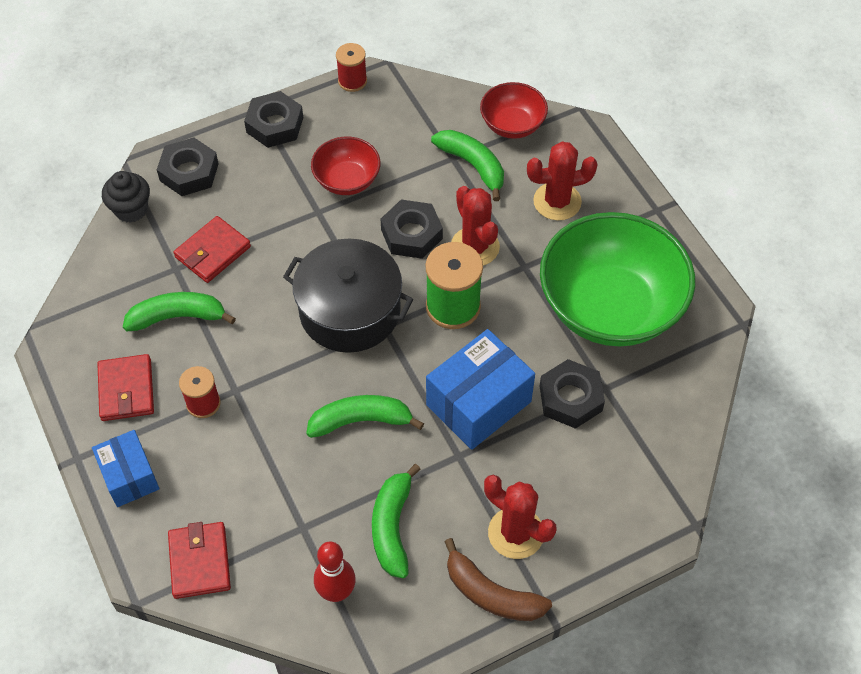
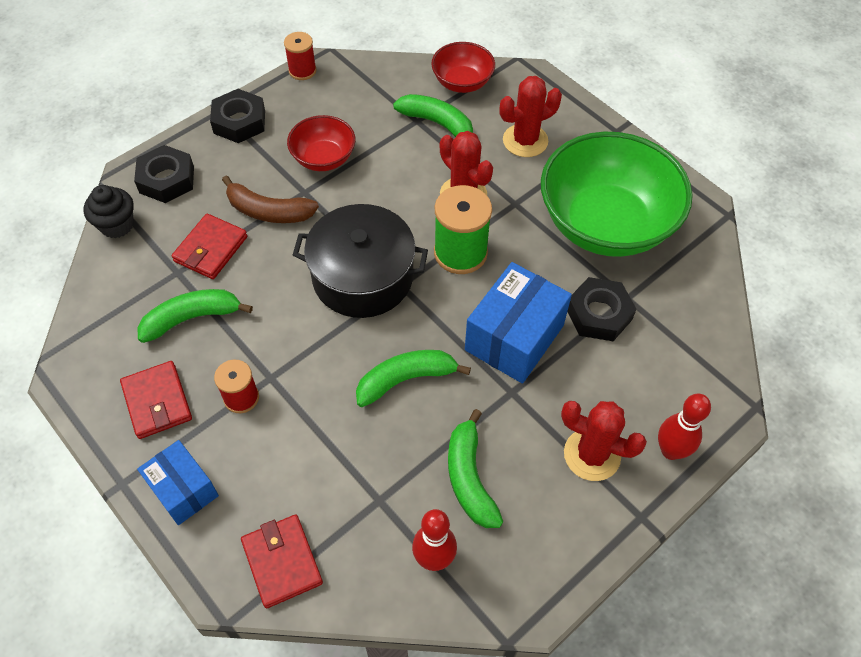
camera: 15 degrees left, 0 degrees up
black nut [380,199,443,259] -> none
brown banana [444,538,552,621] -> brown banana moved to [222,175,319,223]
none -> red bowling pin [658,393,711,460]

